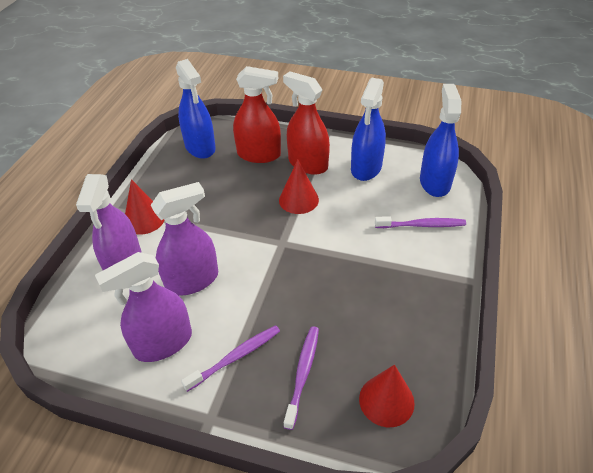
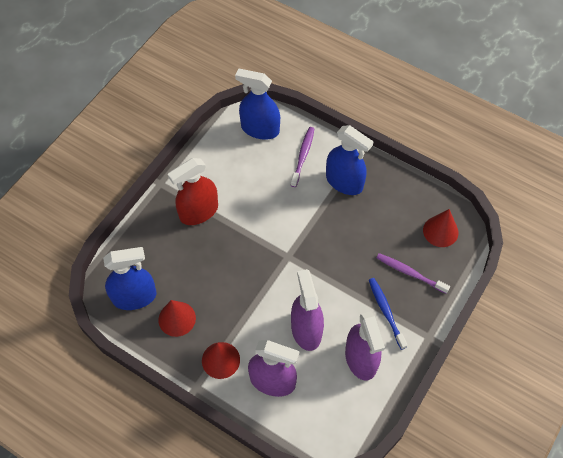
camera: 75 degrees left, 15 degrees up
purple toothbrush [181,325,280,392] -> blue toothbrush [369,278,408,350]
red spray bottle [233,66,281,163] -> none
red cone [279,160,319,214] -> red cone moved to [158,300,196,337]
blue spray bottle [351,78,386,181] -> blue spray bottle moved to [326,125,374,195]

